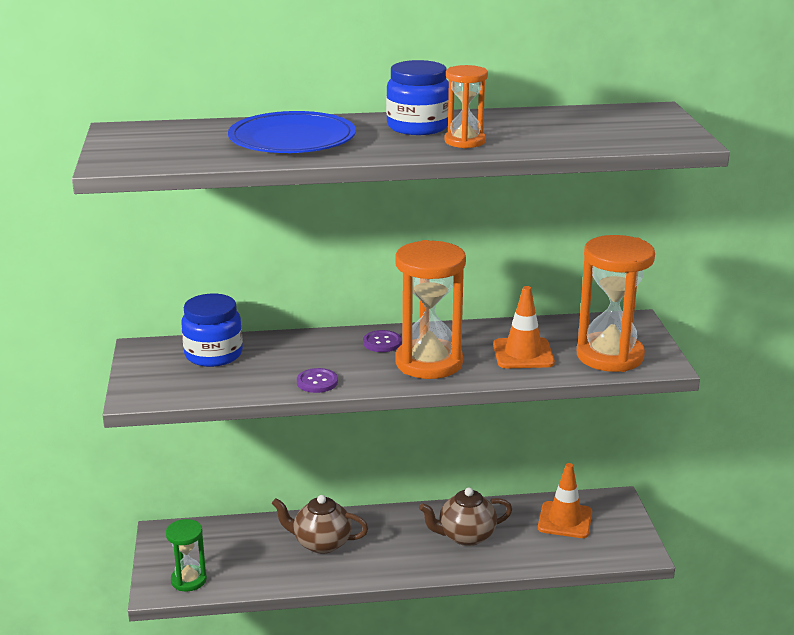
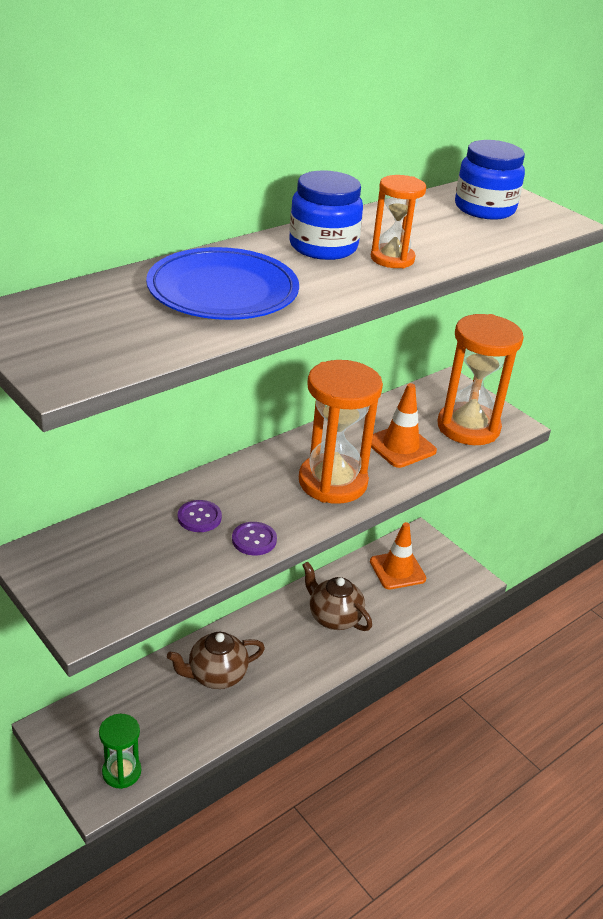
camera: 35 degrees left, 10 degrees up
blue jar [181,294,243,367] -> blue jar moved to [455,140,525,220]
purple button [363,330,402,352] -> purple button moved to [178,500,222,532]
brown teapot [419,488,512,546] -> brown teapot turned 90 degrees clockwise [302,561,372,631]

